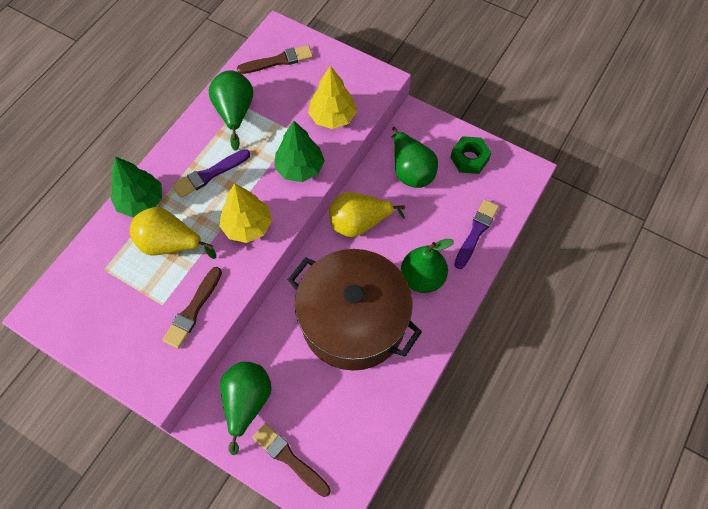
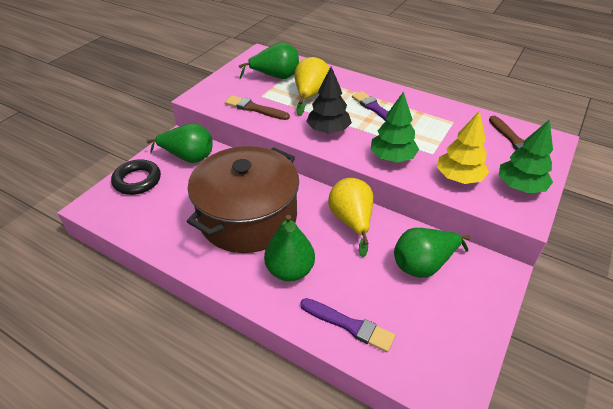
camera: 90 degrees right, 20 degrees down
green tree [110,157,162,217] -> green tree moved to [499,119,553,193]
green pear [209,70,253,151] -> green pear moved to [239,42,299,79]
yellow tree [219,183,272,243] -> black tree [306,67,352,133]
brown brush [252,423,331,497] -> black ring [111,159,161,195]
green nut [450,136,492,174] -> none

